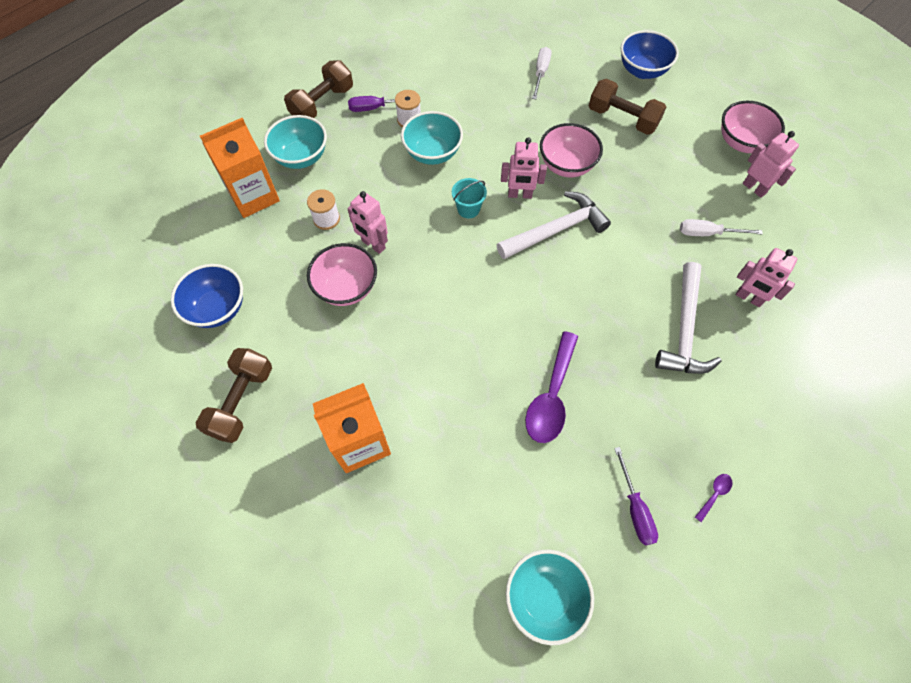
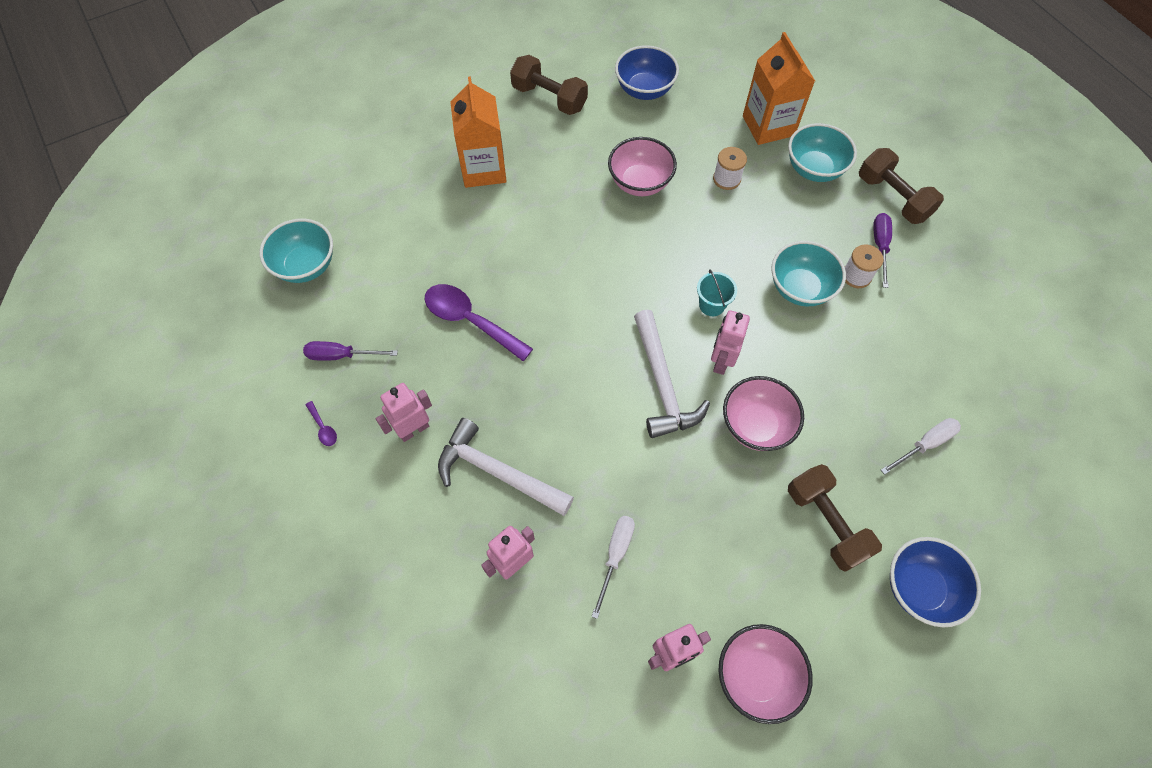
camera: 105 degrees right, 0 degrees up
pink robot [347,191,388,254] -> pink robot moved to [376,383,432,442]
white screwdriver [532,47,551,99] -> white screwdriver turned 60 degrees counterclockwise [881,418,961,475]
brown dumbbell [589,79,666,135] -> brown dumbbell turned 75 degrees counterclockwise [788,464,882,572]

